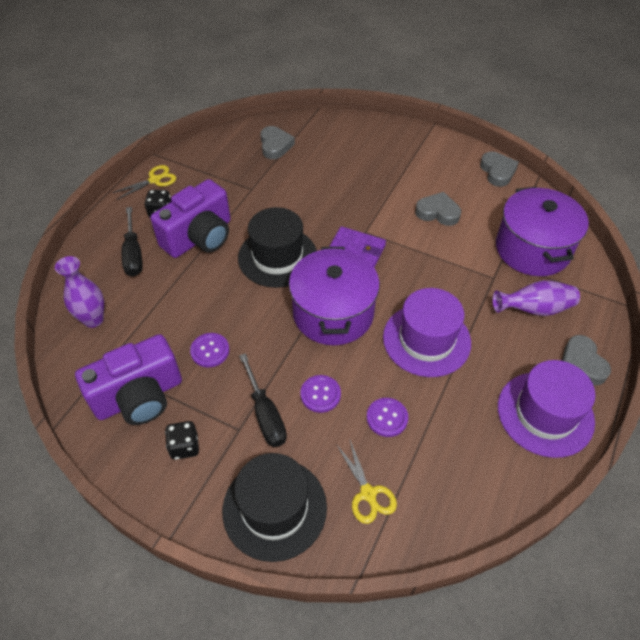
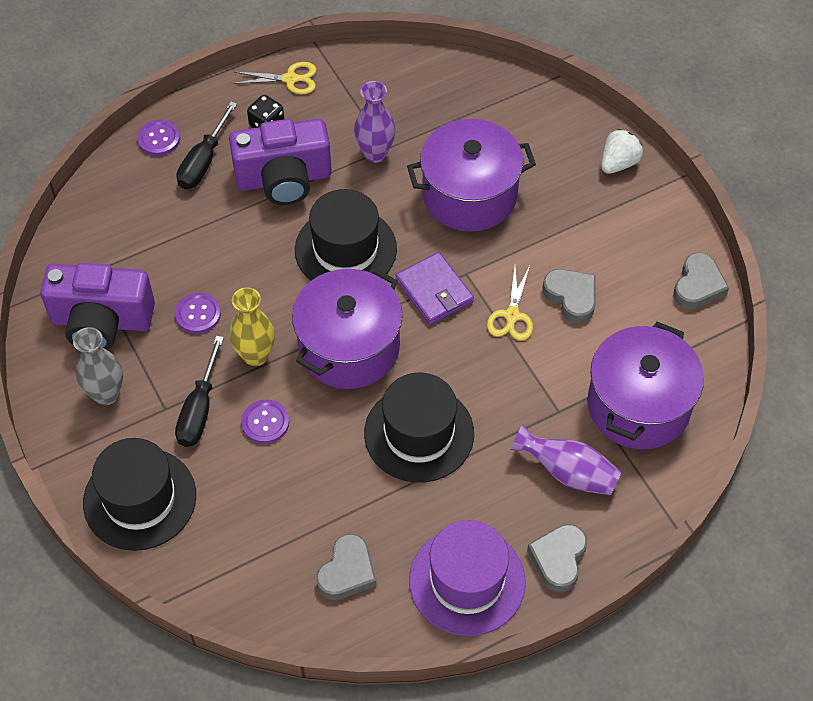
camera: 35 degrees right, 5 degrees up
purple vase [55,256,104,328] -> purple vase moved to [354,81,396,163]
black dice [165,421,199,460] -> grey vase [73,327,123,405]
grey heart [260,126,295,159] -> grey heart moved to [316,534,376,600]
yellow scissors [336,438,397,524] -> yellow scissors moved to [487,266,533,341]
purple button [367,398,408,437] -> purple button moved to [137,120,180,156]
purple hat [383,288,471,377] -> black hat [364,373,474,483]
none -> yellow vase [229,287,275,366]
none -> purple pot [407,119,536,232]
none -> white strawberry [601,129,643,174]

